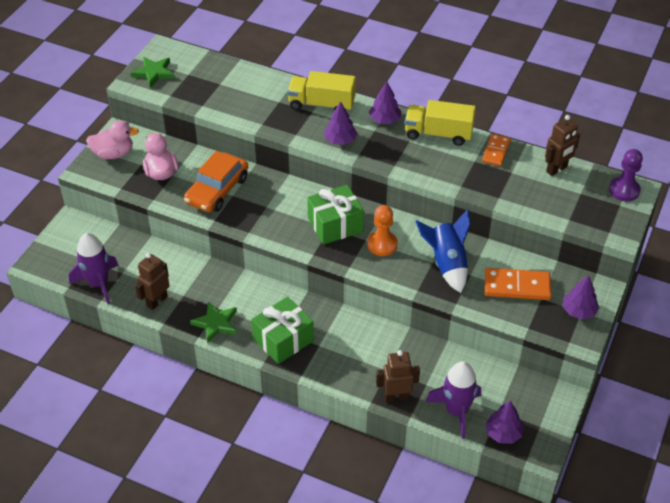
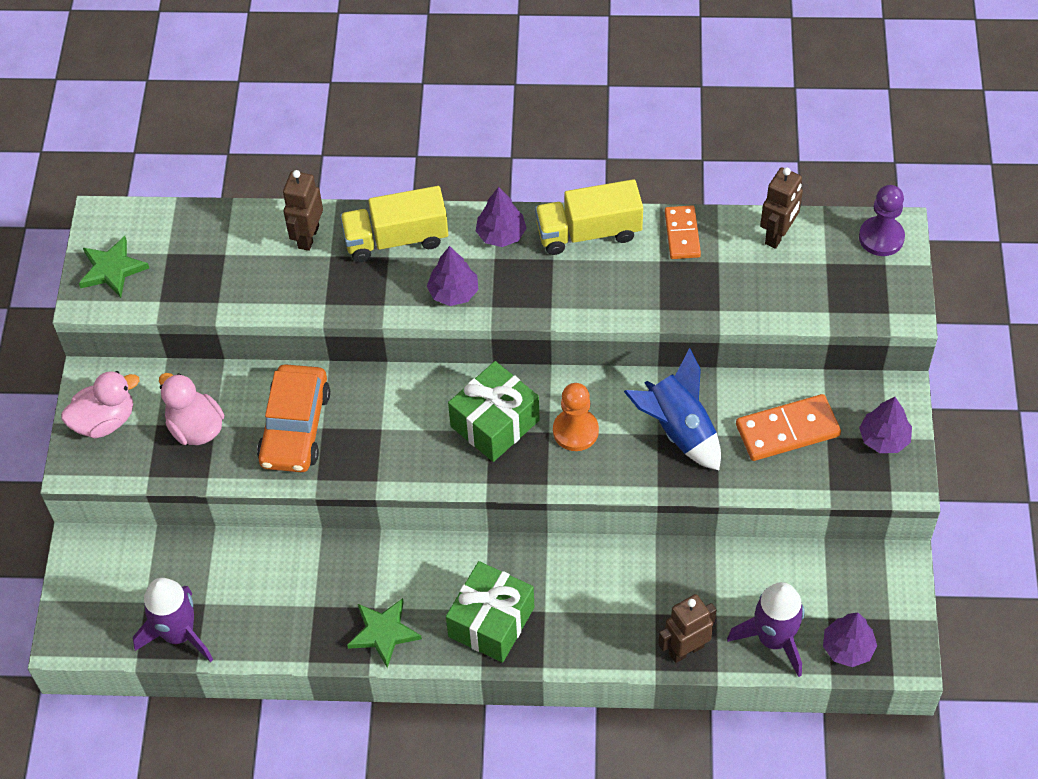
camera: 20 degrees left, 10 degrees up
brown robot [135,253,170,310] -> brown robot moved to [283,170,323,251]

